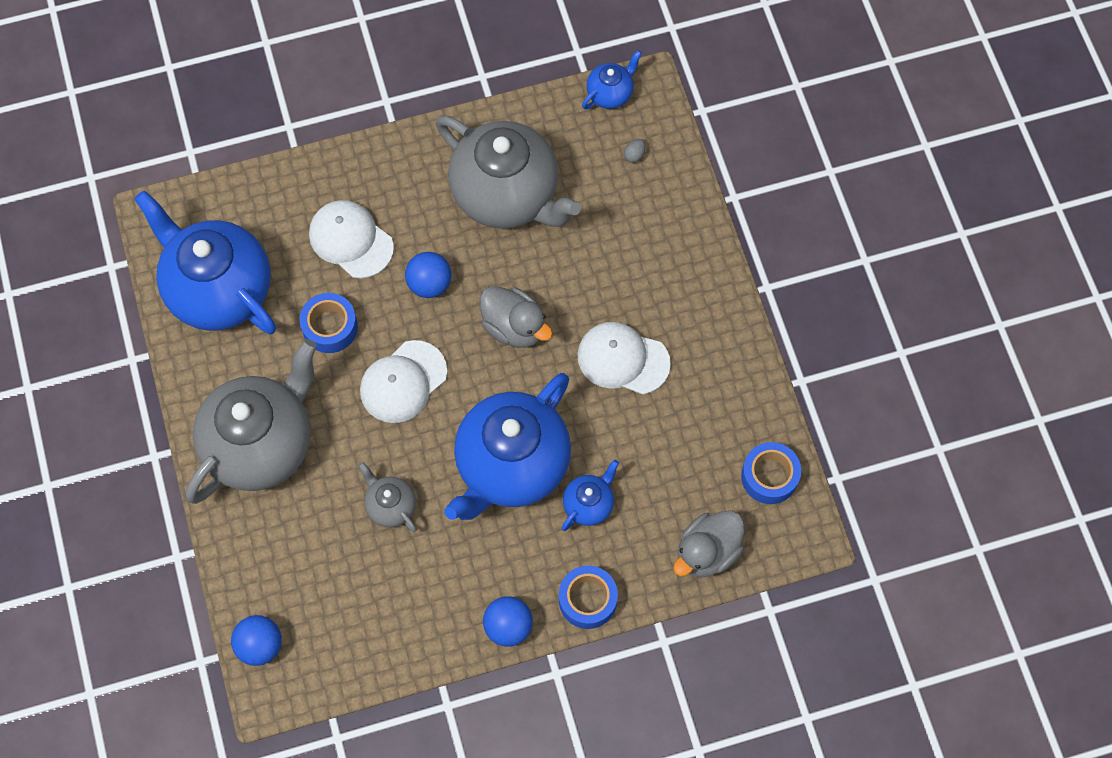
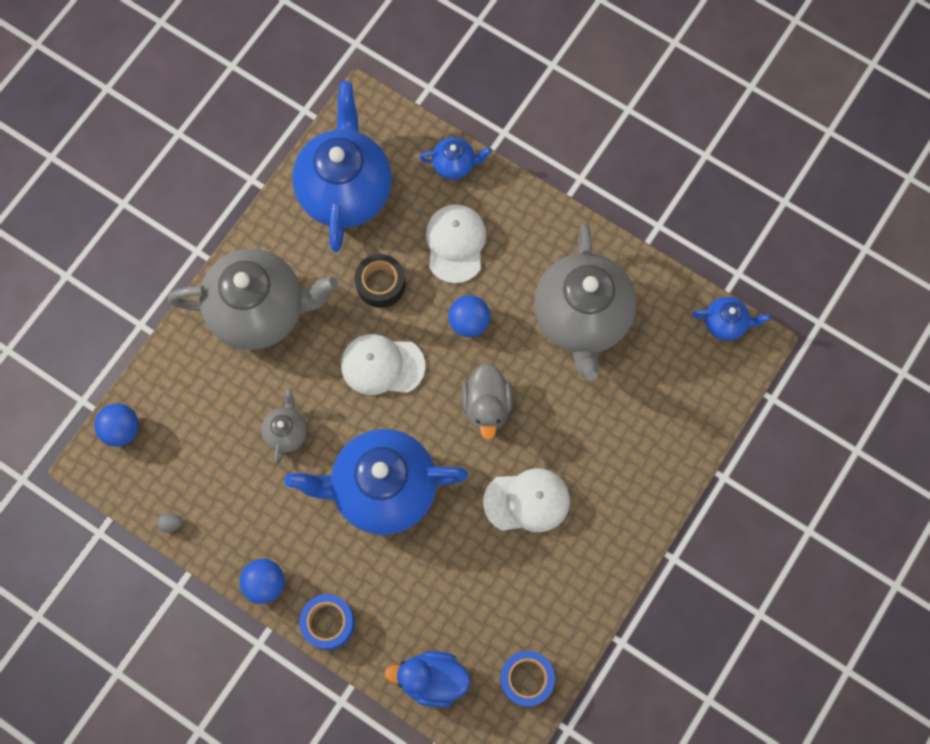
camera: 50 degrees right, 5 degrees up
blue tape [299,293,358,353] -> black tape [355,254,405,308]
blue teapot [562,460,619,531] -> blue teapot moved to [419,137,492,180]
white cap [577,322,671,395] -> white cap turned 105 degrees clockwise [483,468,570,532]
grey egg [624,139,646,163] -> grey egg moved to [157,513,183,532]
grey duck [673,511,745,577] -> blue duck [384,651,470,708]

